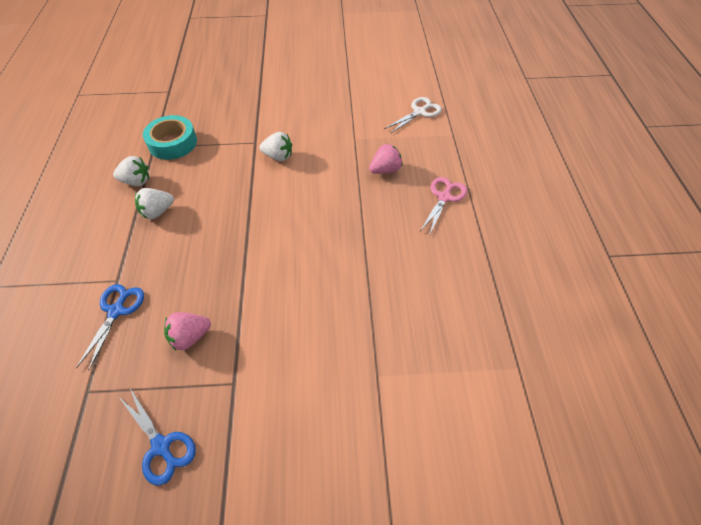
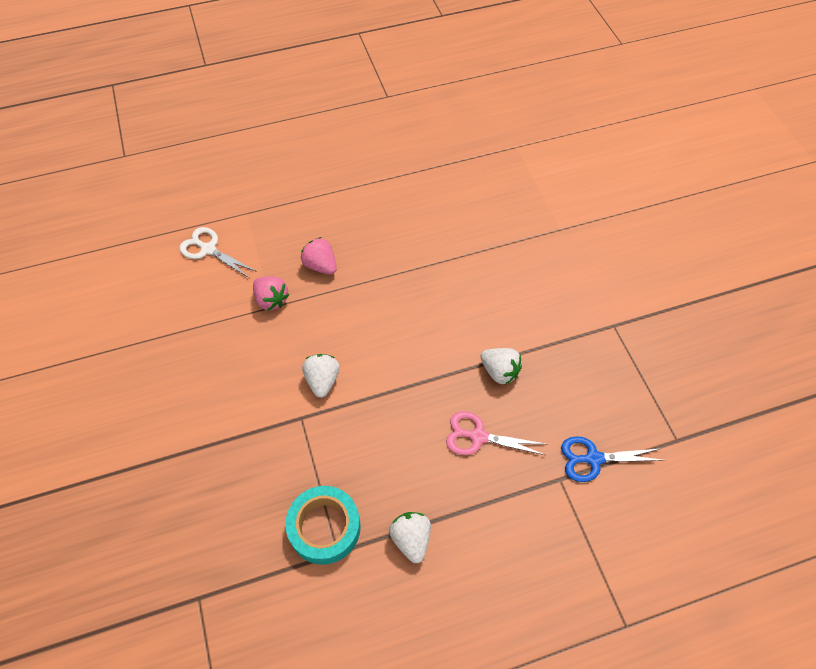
camera: 105 degrees left, 5 degrees up
blue scissors [118,388,196,486] -> none
white strawberry [135,188,174,220] -> white strawberry moved to [480,348,522,385]
pink strawberry [164,312,211,350] -> pink strawberry moved to [253,276,290,311]
pink scissors [420,177,467,234] -> pink scissors moved to [446,411,545,455]

